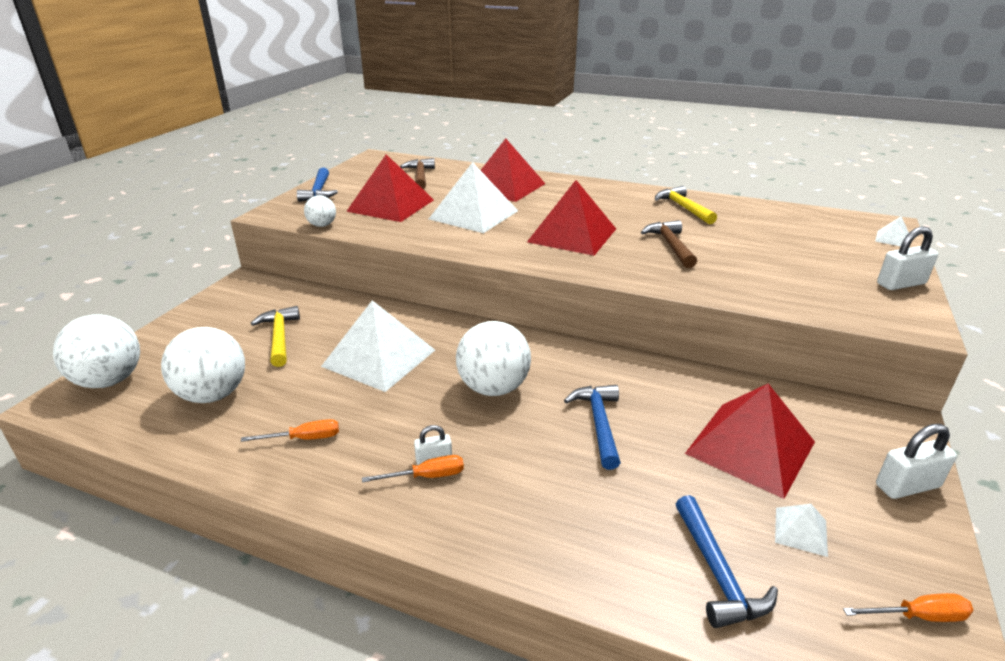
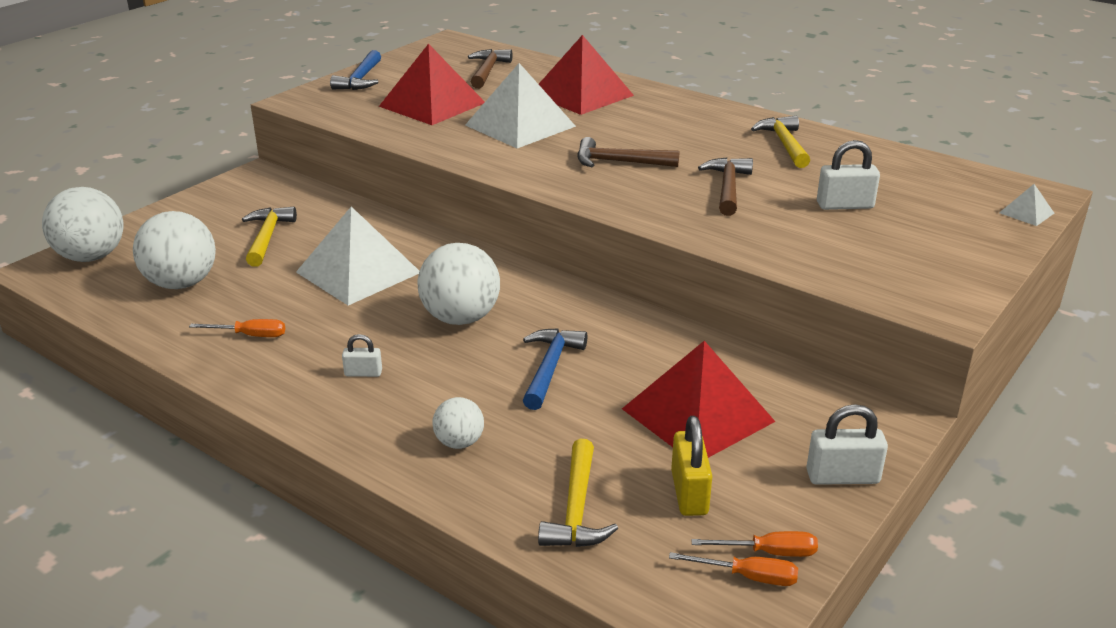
camera: 15 degrees right, 0 degrees up
white ball [304,196,336,227] -> white ball moved to [432,397,484,449]
orange screwdriver [362,455,464,483] -> orange screwdriver moved to [691,531,818,557]
red pyramid [527,180,616,256] -> brown hammer [577,137,679,167]
blue hammer [676,495,778,628] -> yellow hammer [538,439,618,547]
white pyramid [775,504,828,557] -> yellow padlock [671,416,712,516]
white padlock [877,226,938,290] -> white padlock moved to [817,140,880,210]

